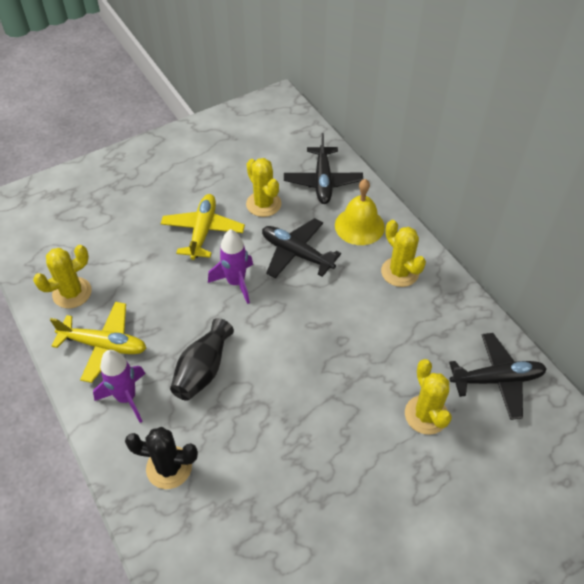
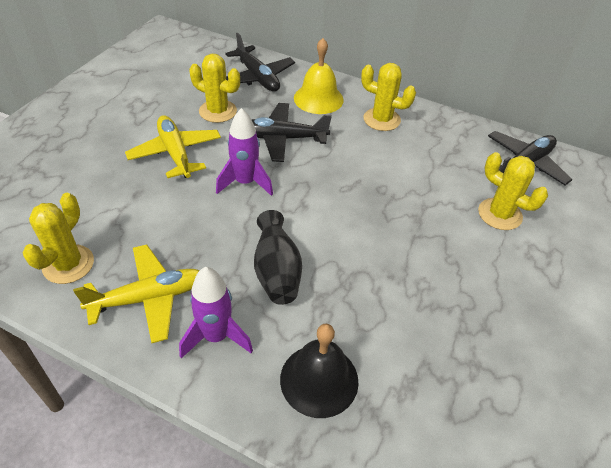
camera: 35 degrees left, 5 degrees down
black cactus [125,427,198,489] -> black bell [280,324,358,418]

